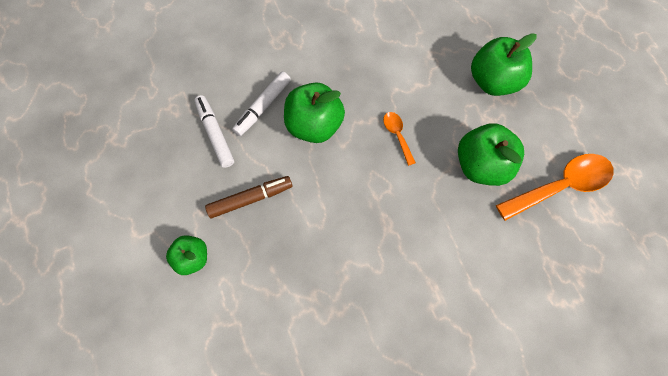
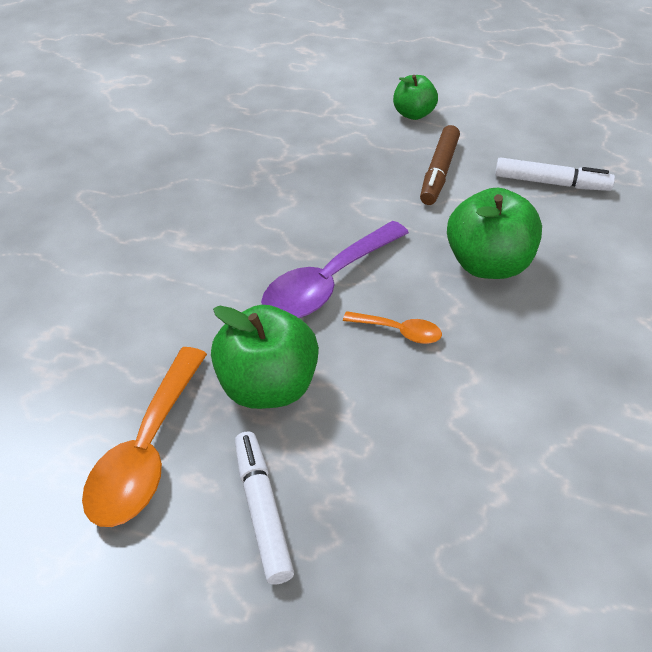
camera: 130 degrees right, 20 degrees down
white marker [232,72,291,136] -> white marker moved to [235,431,294,585]
green apple [471,33,537,96] -> none
none -> purple spoon [261,221,409,318]

